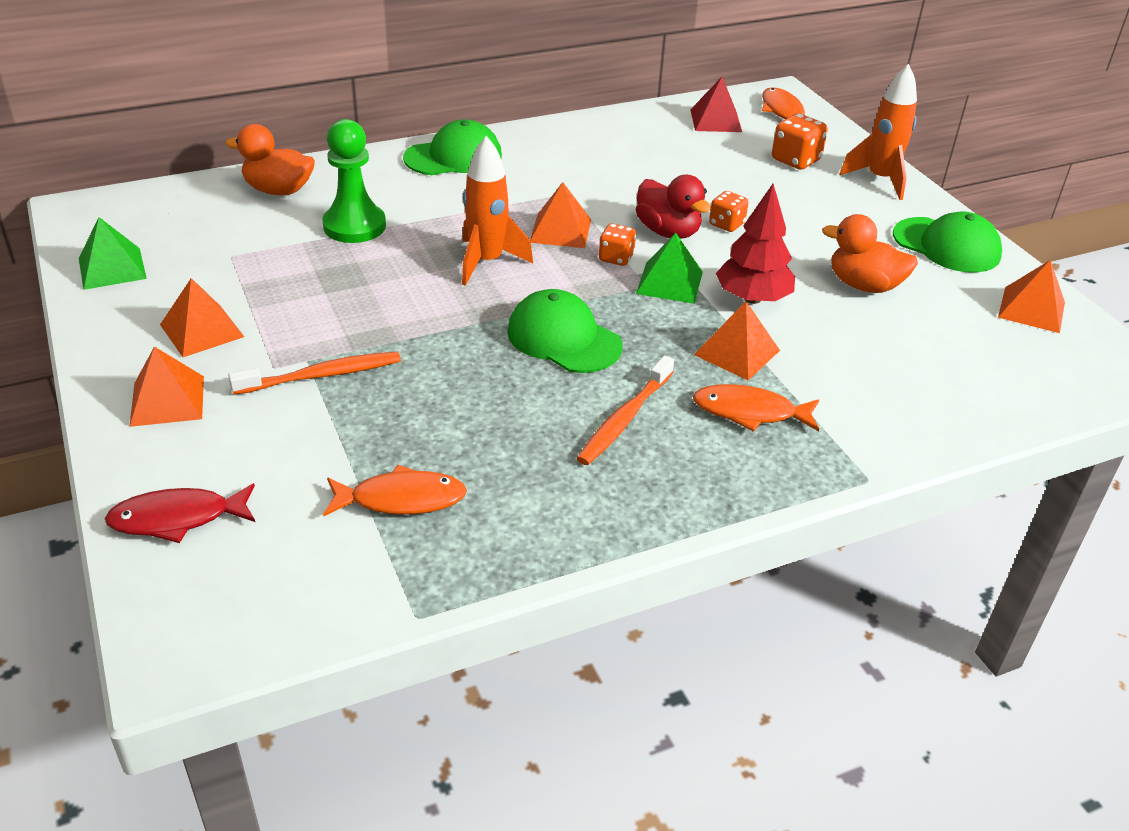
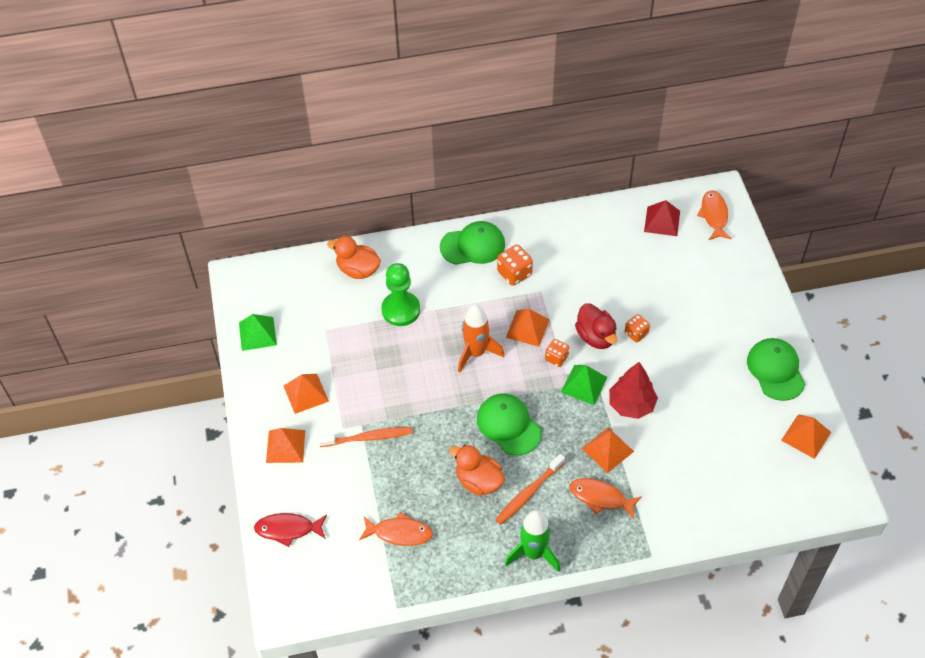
camera: 15 degrees right, 15 degrees up
orange dice [772,114,828,170] -> orange dice moved to [497,245,533,286]
orange duck [822,214,918,293] -> orange duck moved to [449,445,505,496]
orange rocket [839,64,917,200] -> none
green cap [893,212,1002,272] -> green cap turned 150 degrees counterclockwise [747,338,805,401]
none -> green rocket [505,510,560,572]

